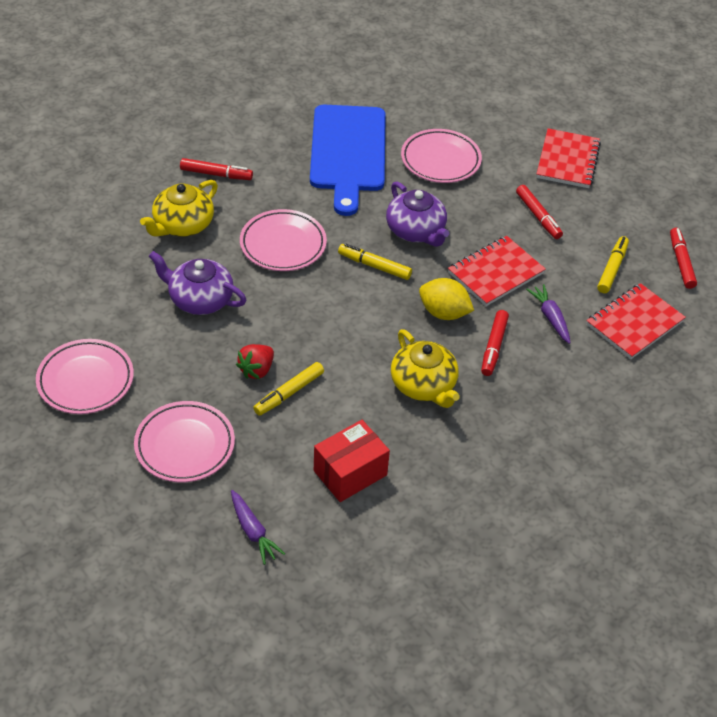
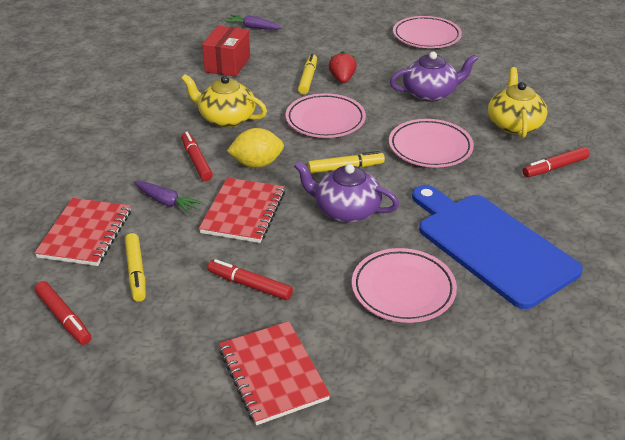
camera: 145 degrees right, 10 degrees down
pink plate [134,401,235,482] -> pink plate moved to [285,93,366,138]

